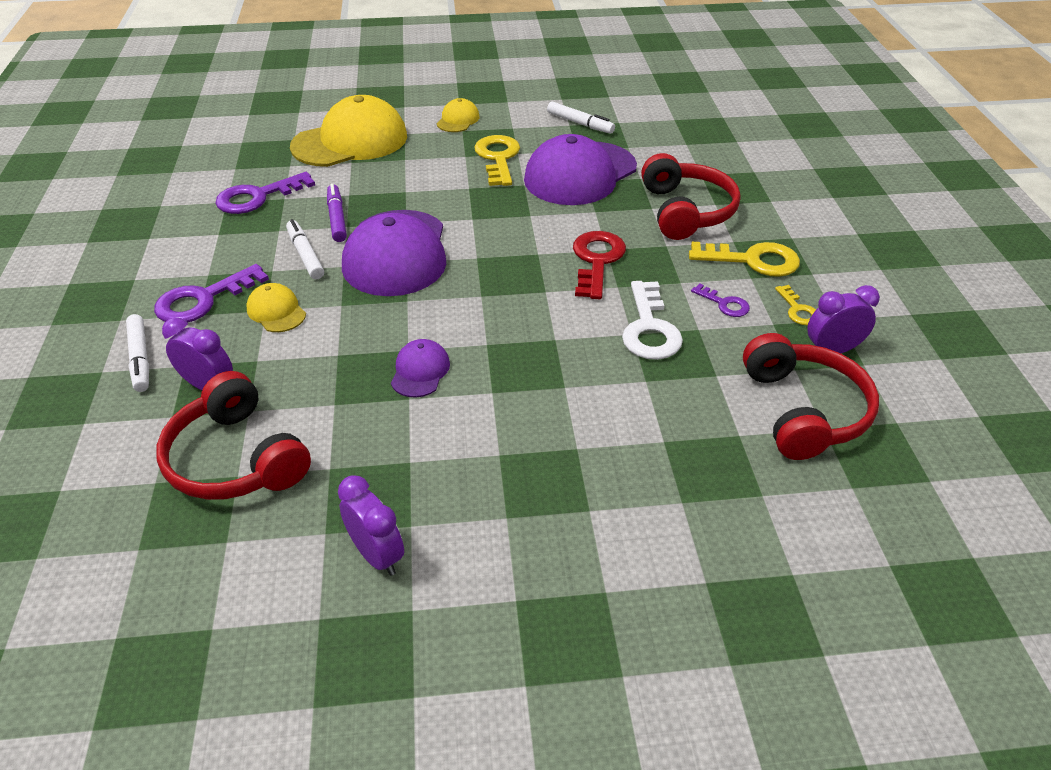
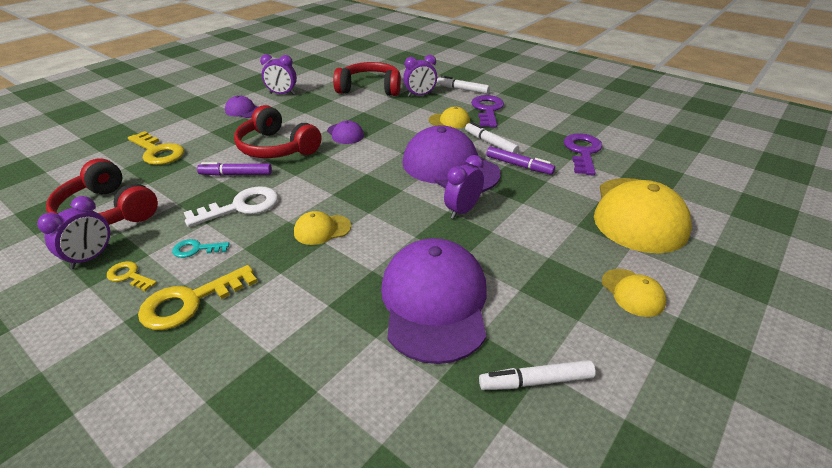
camera: 135 degrees right, 5 degrees down
white marker [286,219,324,279] -> white marker turned 150 degrees counterclockwise [465,122,519,154]
yellow key [474,135,520,186] -> yellow key moved to [128,131,184,165]
red key [573,231,626,299] -> yellow cap [294,211,351,245]
white key [622,281,683,360] -> white key turned 105 degrees clockwise [184,186,278,227]
red headphones [641,153,741,240] -> red headphones moved to [234,105,321,158]
purple key [691,283,750,317] -> turquoise key [172,239,230,258]
none -> purple marker [197,162,272,176]
none -> purple cap [225,96,258,118]
none -> purple clock [444,155,484,219]

